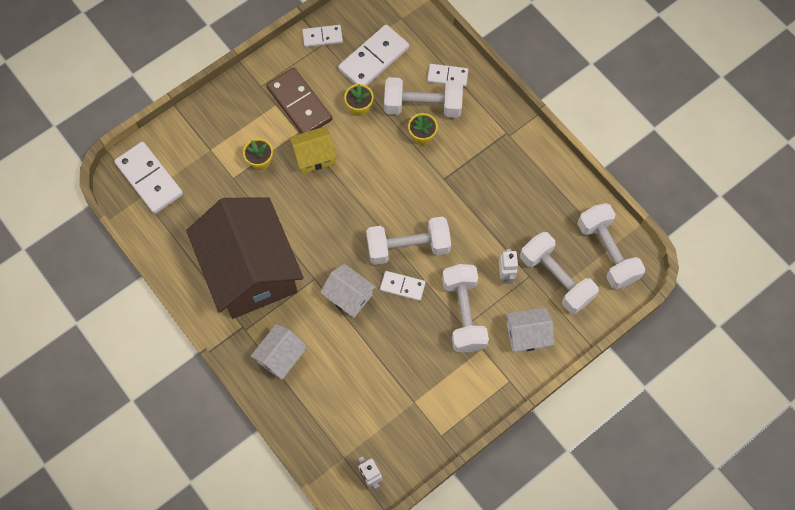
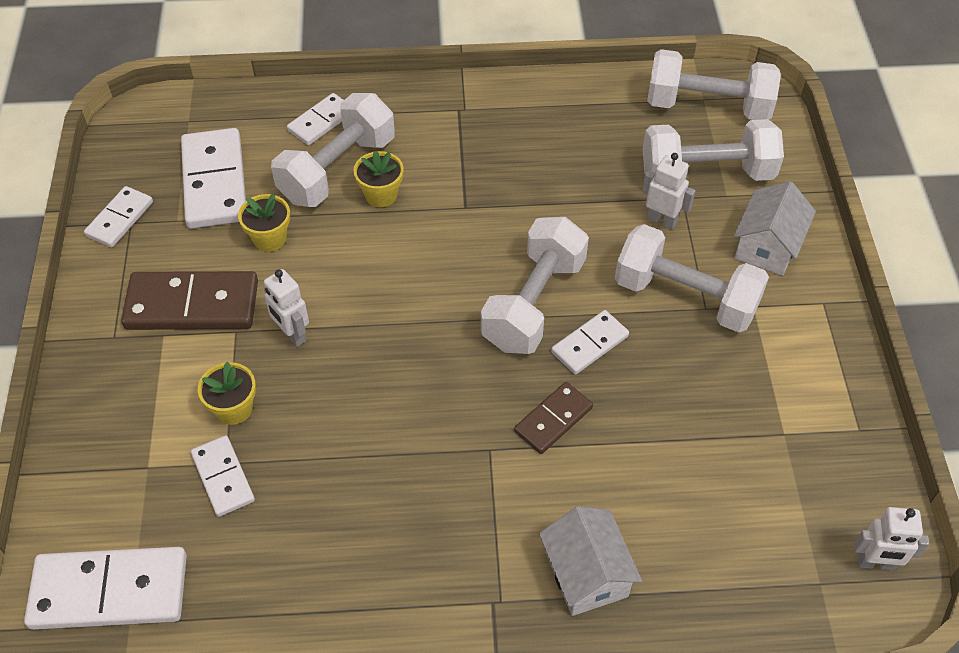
camera: 55 degrees left, 15 degrees down
brown house [186,197,303,319] -> none
yellow house [289,126,337,174] -> white robot [263,269,309,347]
white house [320,264,376,318] -> brown domino [514,382,593,454]
none -> white domino [191,435,255,517]

